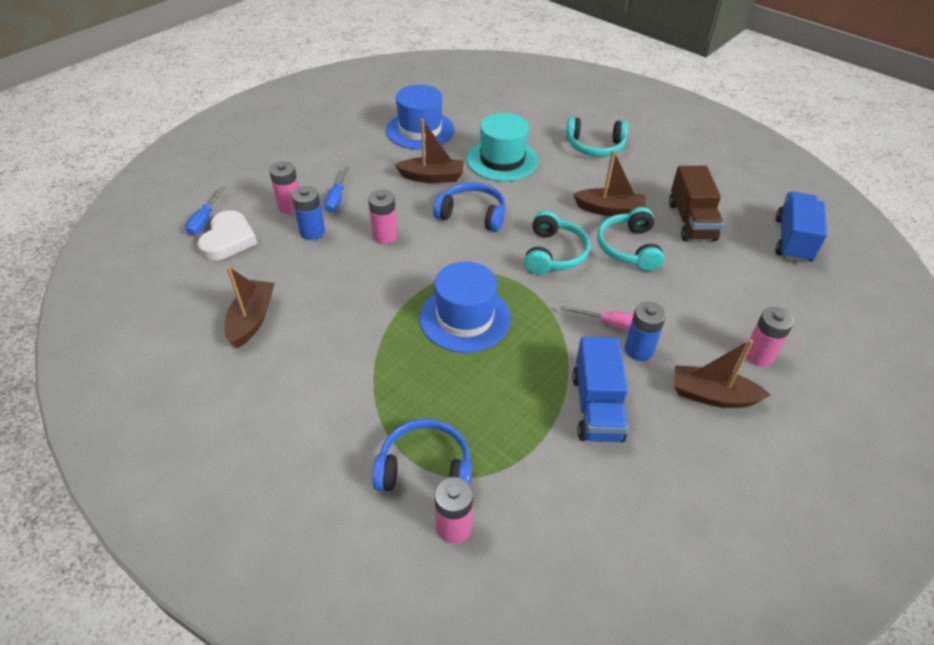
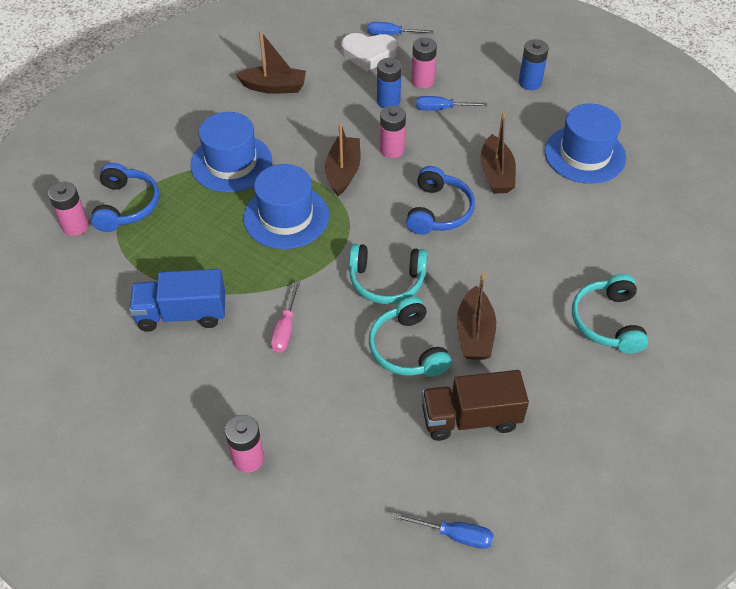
camera: 85 degrees right, 5 degrees up
turquoise hat [467,113,539,181] -> none
turquoise headphones [597,207,664,271] -> turquoise headphones turned 105 degrees counterclockwise [369,297,452,377]
blue battery [625,302,666,361] -> blue battery moved to [519,39,549,90]
brown boat [674,339,770,408] -> brown boat moved to [325,123,360,196]
blue truck [775,192,827,263] -> blue screwdriver [393,513,493,549]
none -> blue hat [190,112,272,193]

